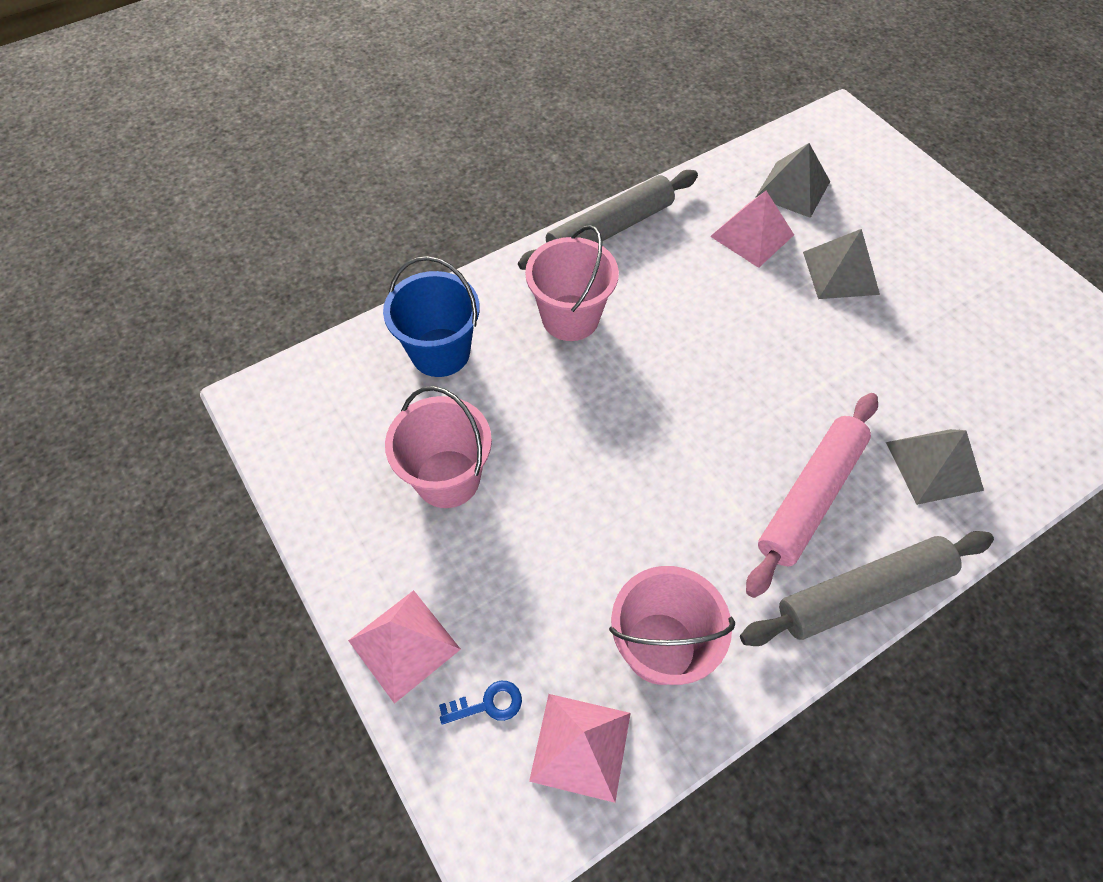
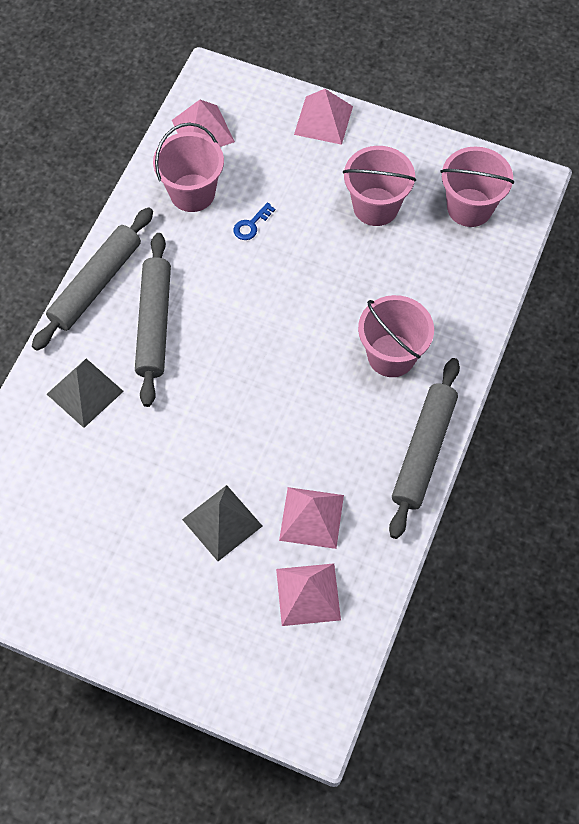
camera: 145 degrees right, 5 degrees up
blue bucket [383,256,480,377] -> none
blue key [439,681,522,725] -> blue key moved to [233,203,275,240]
pink rolling pin [746,393,878,598] -> grey rolling pin [135,233,171,407]
grey pyramid [756,143,830,218] -> pink pyramid [276,563,341,626]
none -> pink bucket [440,147,514,227]

